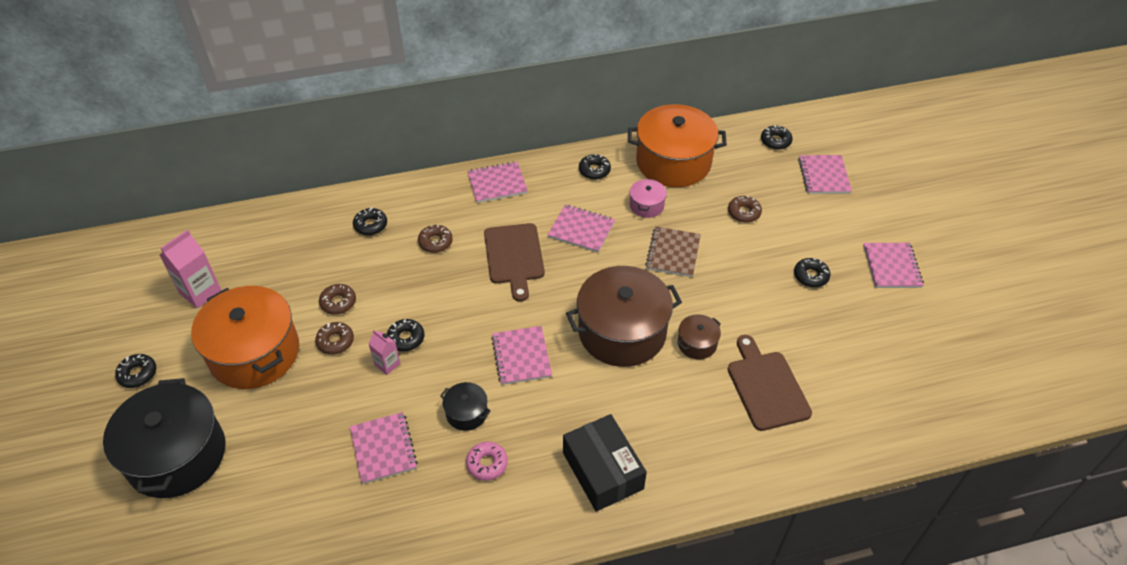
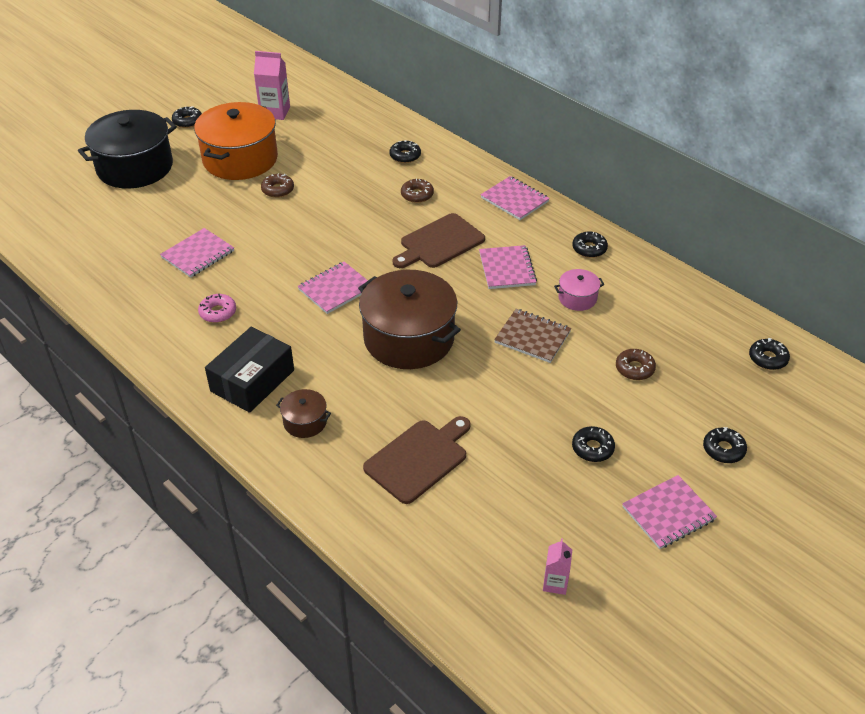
camera: 60 degrees right, 5 degrees down
brown donut [319,284,356,315] -> none
pink carton [368,330,401,375] -> pink carton moved to [543,538,572,595]
black donut [387,319,424,352] -> black donut moved to [703,427,747,463]
black pot [440,382,491,431] -> none
orange pot [628,104,727,187] -> none
brown notebook [645,227,701,277] -> brown notebook turned 45 degrees clockwise [494,309,571,363]
brown pot [677,314,721,359] -> brown pot moved to [276,389,331,438]
pink notebook [798,155,852,194] -> none

